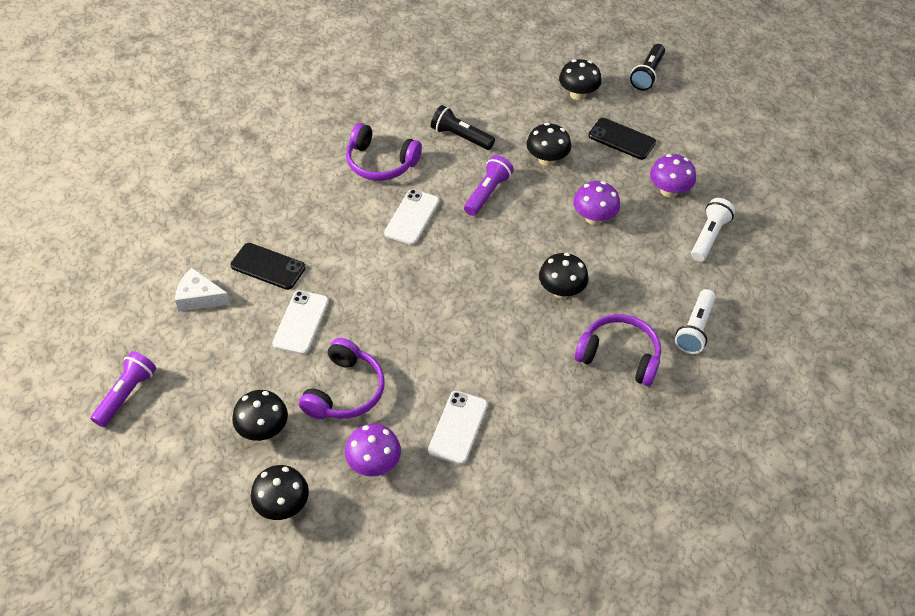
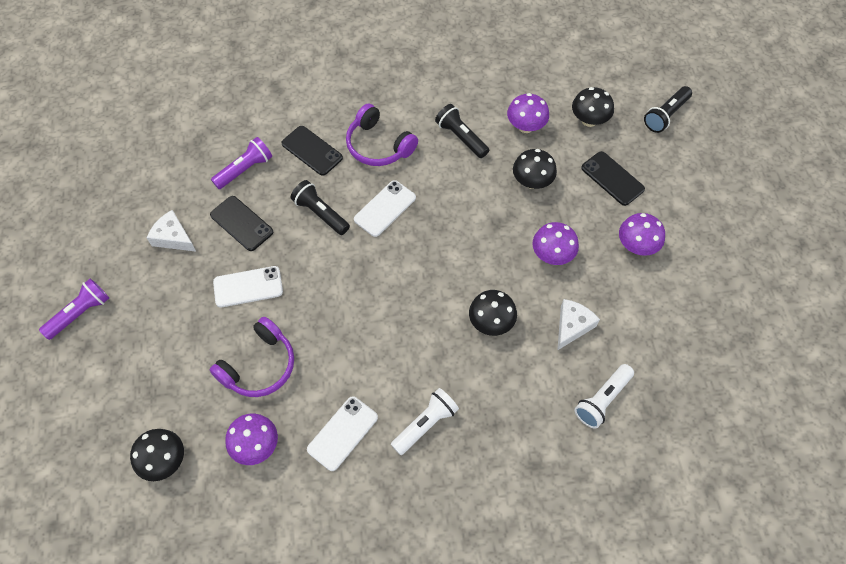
camera: 20 degrees right, 10 degrees up
black mushroom [232,390,288,441] -> none
white phone [272,290,329,355] -> white phone turned 45 degrees clockwise [213,266,283,308]
purple flashlight [464,155,514,216] -> purple flashlight moved to [211,137,272,189]
purple headphones [575,314,661,386] -> none
white flashlight [691,198,735,262] -> white flashlight moved to [391,388,459,455]
none -> black phone [281,126,343,176]
none -> black flashlight [291,180,350,235]
none -> purple mushroom [507,93,549,133]
none -> white cheese [557,299,600,351]

